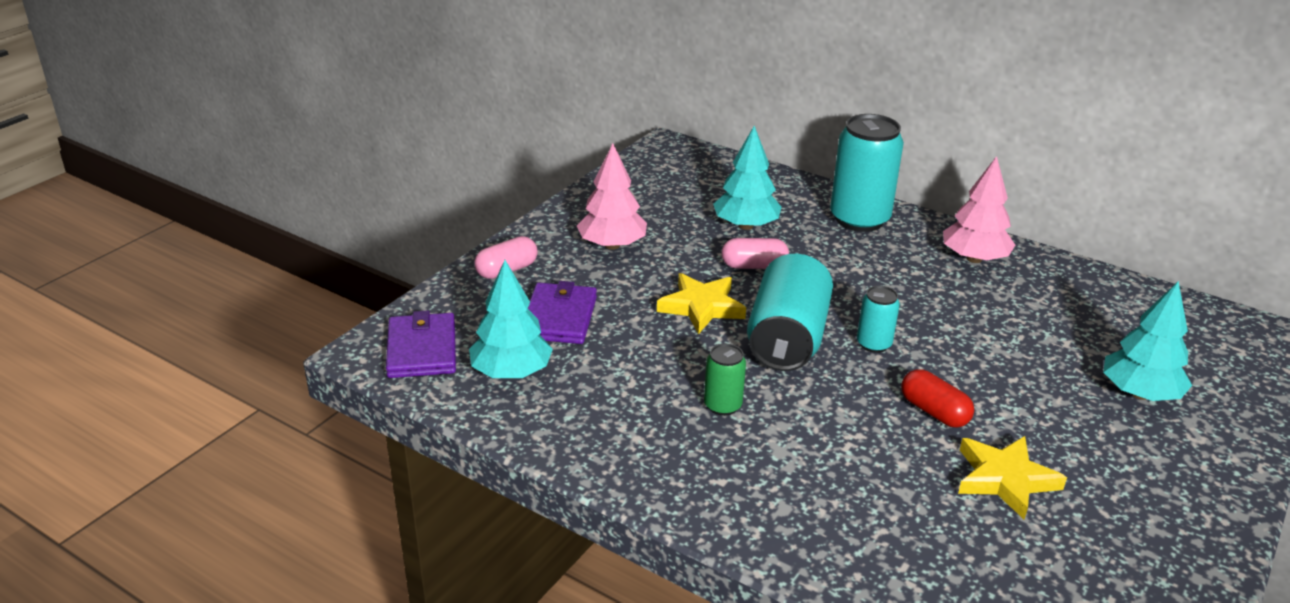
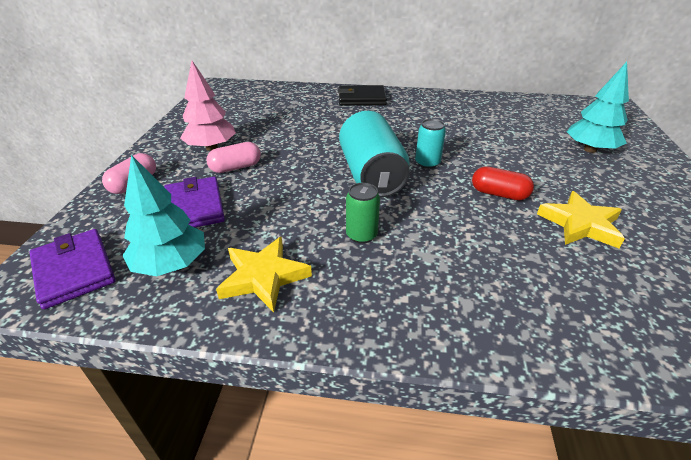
camera: 25 degrees left, 5 degrees up
yellow star [657,273,746,334] -> yellow star moved to [216,236,312,312]
turquoise tree [713,126,782,230] -> none
pink capsule [722,238,789,269] -> pink capsule moved to [206,142,261,173]
turquoise can [830,114,904,232] -> black wallet [338,85,387,106]
pink tree [943,156,1015,263] -> none

